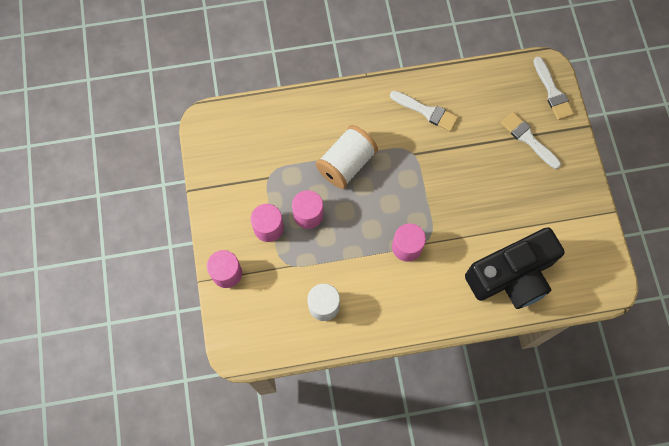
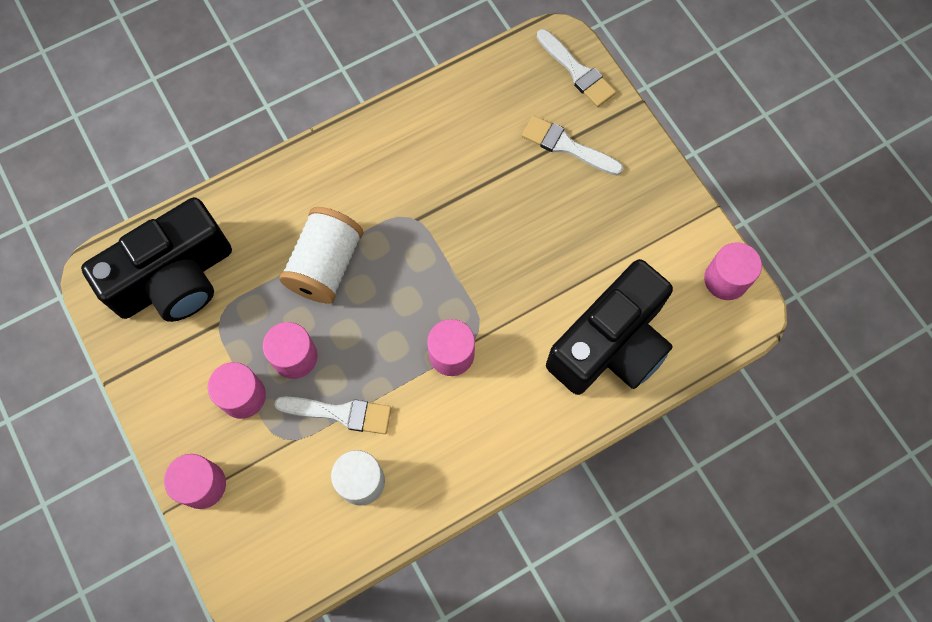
camera: 20 degrees left, 0 degrees up
white brush [390,91,458,131] -> white brush moved to [274,397,391,434]
none -> black camera [81,197,232,322]
none -> pink cylinder [704,242,762,300]

